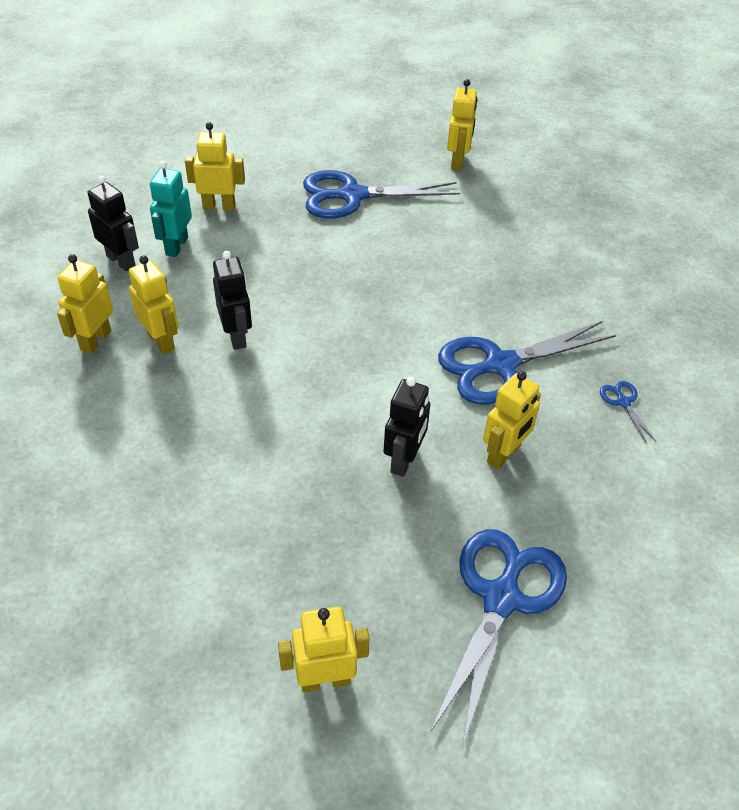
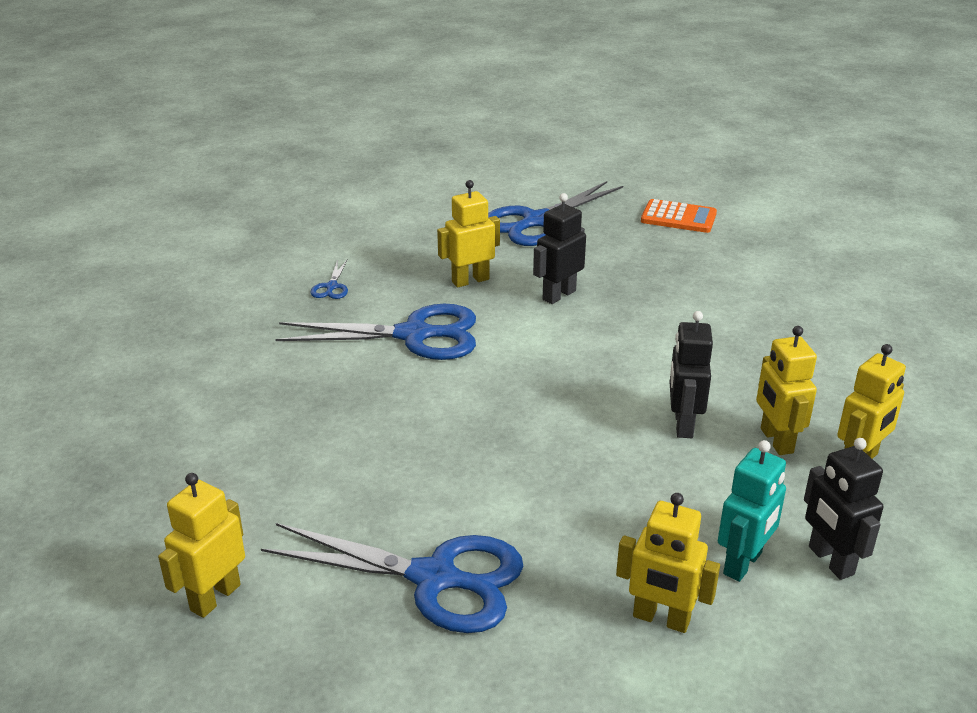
camera: 155 degrees left, 15 degrees down
yellow robot [278,606,370,693] -> orange calculator [641,199,717,233]

